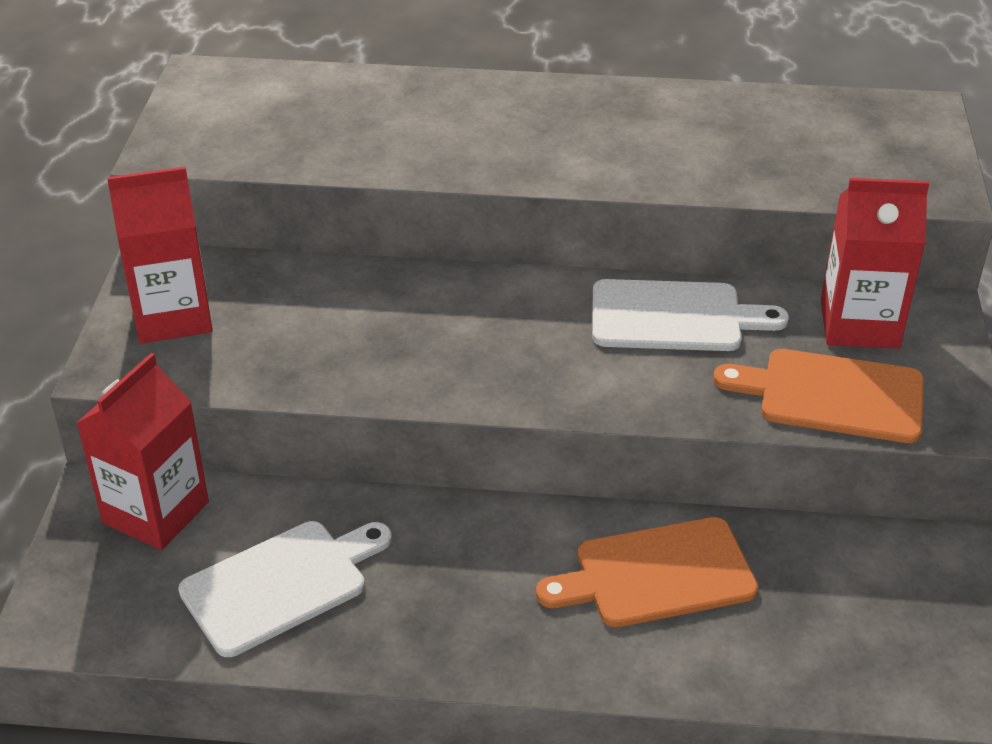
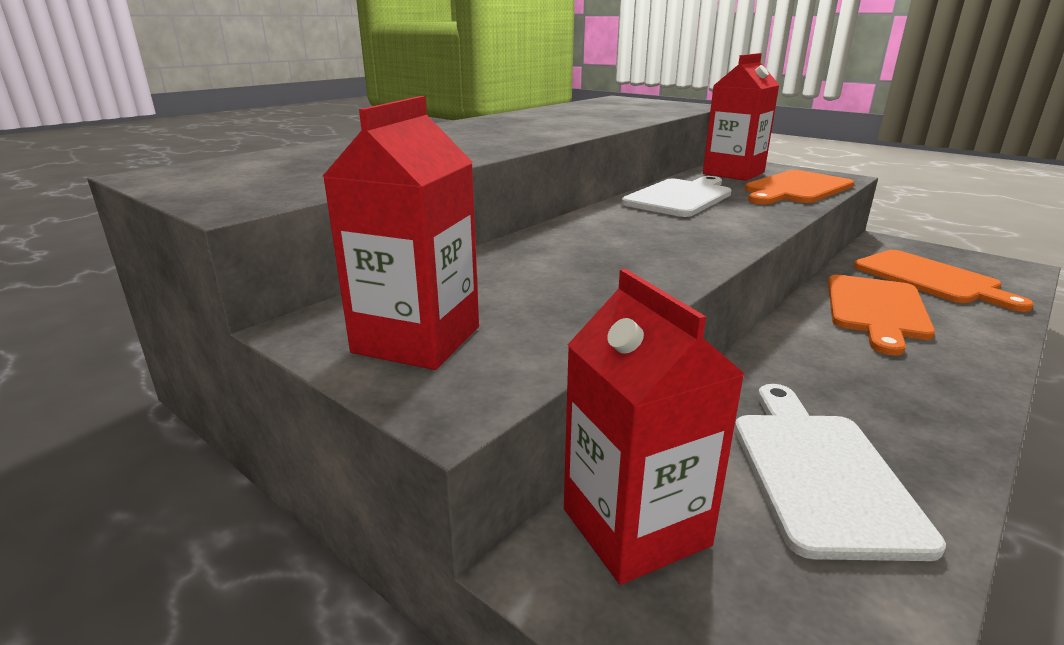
camera: 55 degrees left, 15 degrees down
none -> orange cutting board [854,250,1034,312]

